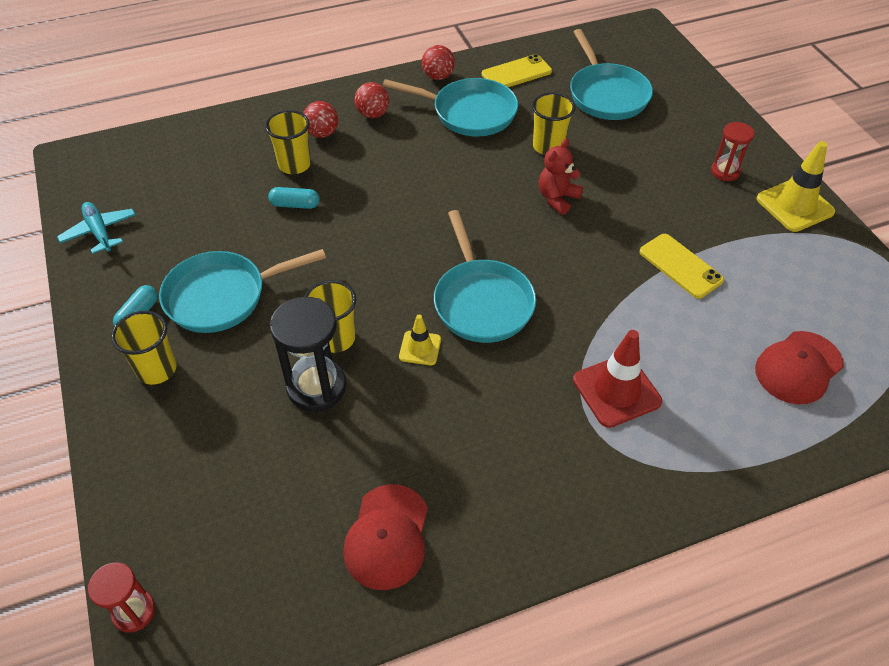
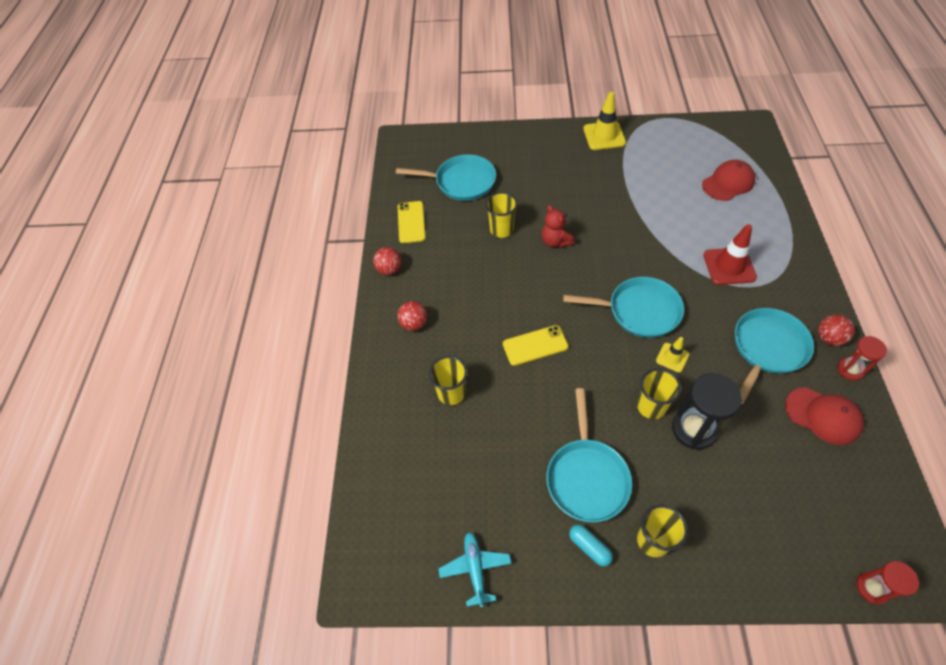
camera: 65 degrees left, 5 degrees up
turquoise plane [57,202,136,254] -> turquoise plane turned 90 degrees clockwise [438,532,512,607]
turquoise capsule [268,187,319,209] -> none
red ball [303,101,338,138] -> red ball moved to [818,315,855,346]
turquoise pan [383,78,518,136] -> turquoise pan moved to [735,308,814,404]
yellow phone [640,234,724,299] -> yellow phone moved to [503,325,568,366]
red hourglass [711,122,754,181] -> red hourglass moved to [838,336,887,381]
red cap [755,331,844,404] -> red cap turned 105 degrees counterclockwise [702,160,755,201]

